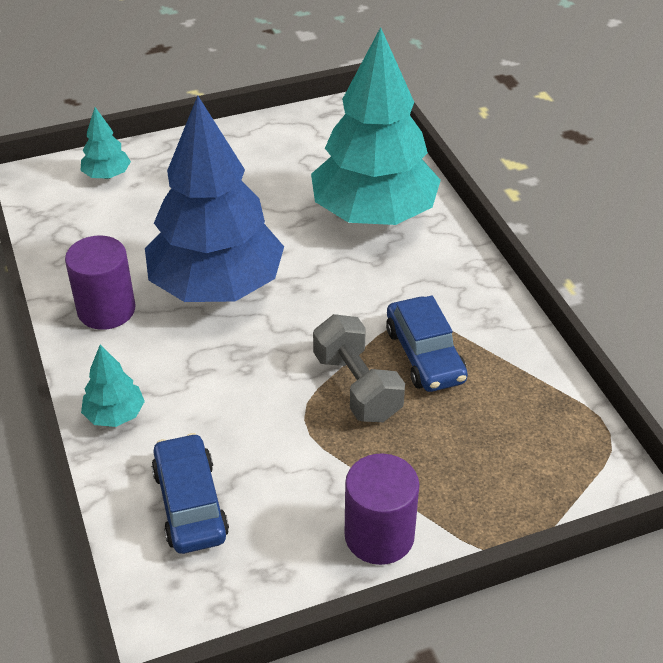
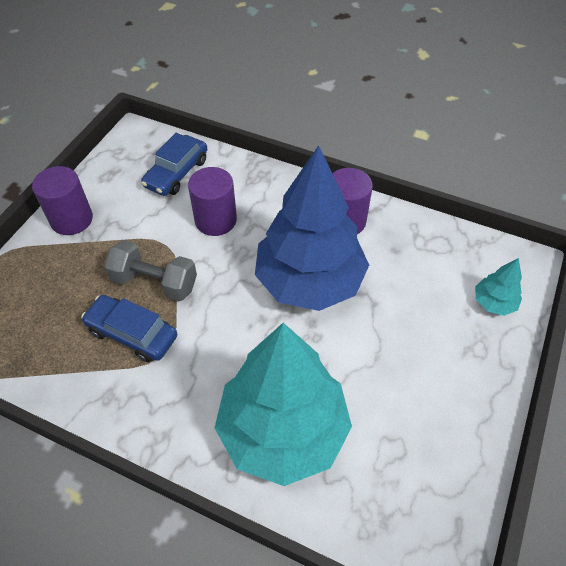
camera: 135 degrees right, 10 degrees up
turquoise tree [81,345,145,427] -> none
blue car [151,433,229,554] -> blue car turned 90 degrees clockwise [141,133,207,196]
none -> purple cylinder [188,167,237,236]

